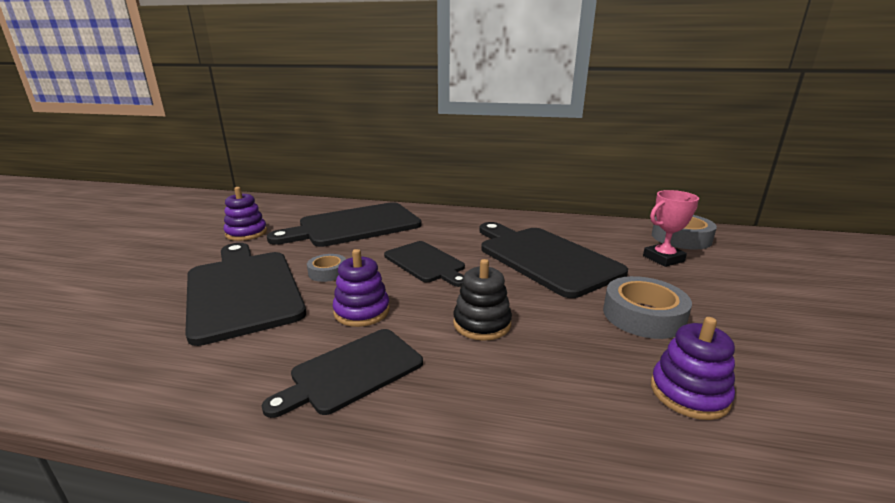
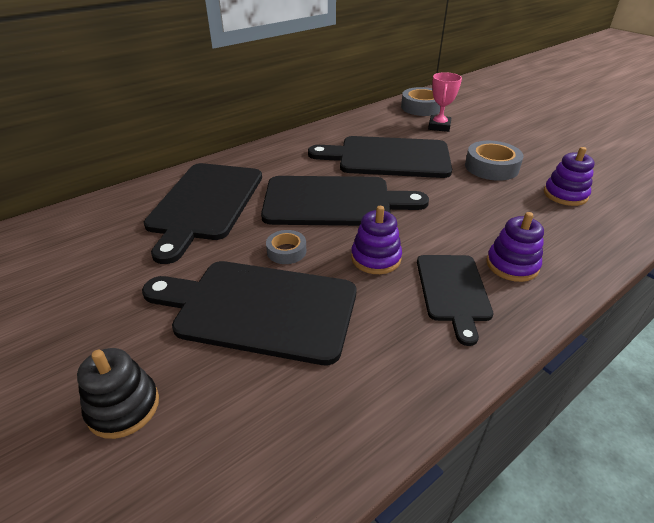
camera: 50 degrees left, 15 degrees up
purple stacking toy [224,187,267,241] -> purple stacking toy moved to [486,212,544,282]
black cutting board [384,241,465,287] -> black cutting board [261,176,429,226], size x1.69
black stacking toy [453,259,512,341] -> black stacking toy moved to [77,348,159,439]

